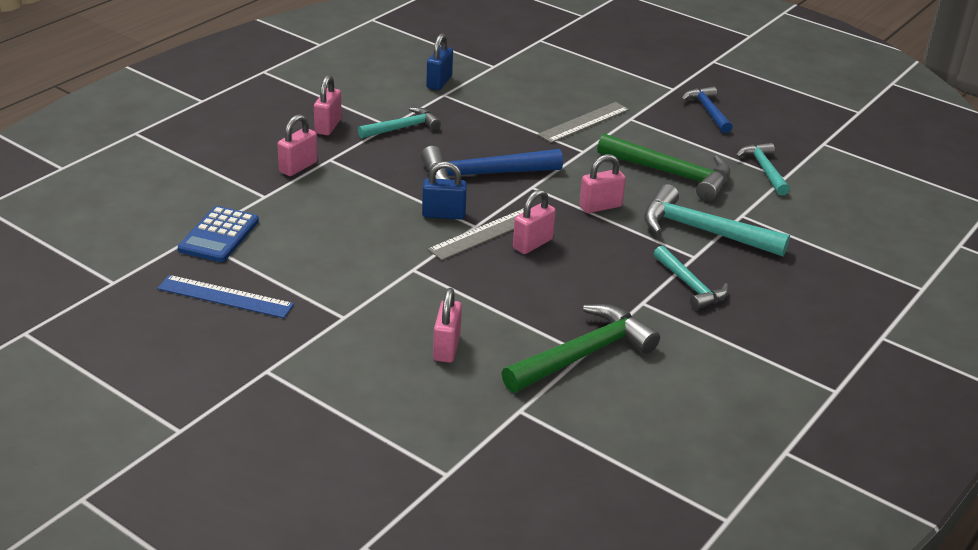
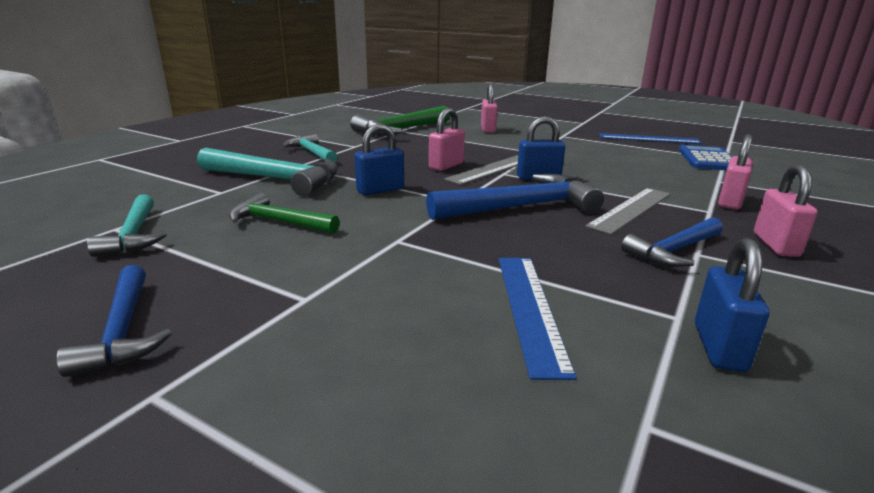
camera: 175 degrees right, 10 degrees down
turquoise hammer [358,107,441,139] -> blue hammer [621,217,723,267]
grey ruler [538,102,629,143] -> grey ruler moved to [586,188,671,235]
pink padlock [579,154,626,213] -> blue padlock [355,124,404,195]
green hammer [597,133,730,201] -> green hammer [229,193,340,234], size x0.62
none -> blue ruler [499,258,577,380]

